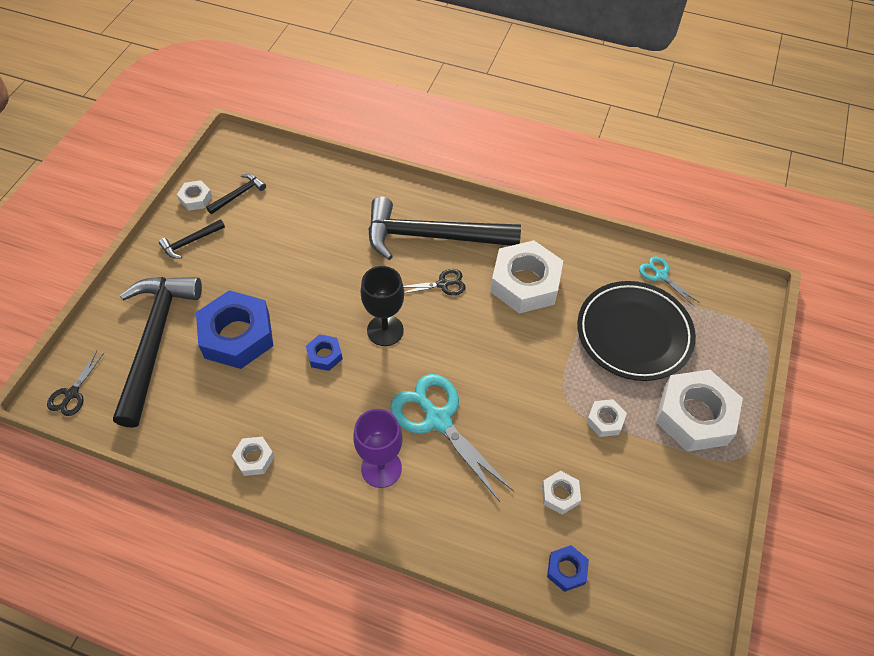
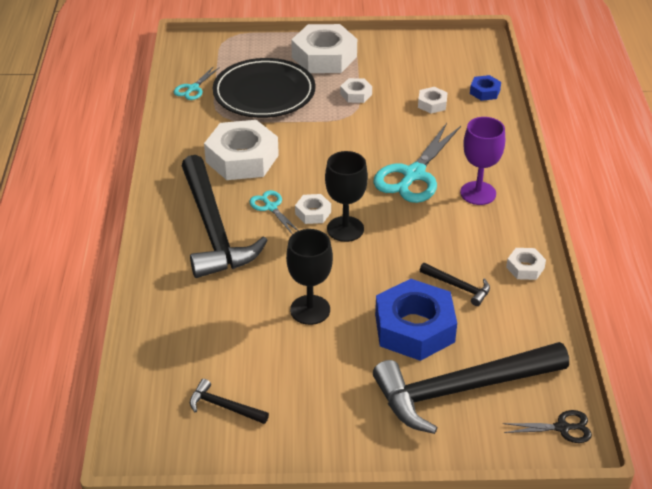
camera: 110 degrees left, 15 degrees down
black hammer [159,219,225,259] -> black hammer moved to [420,263,490,306]
white nut [177,180,212,211] -> white nut moved to [295,194,331,224]
blue nut [306,334,343,371] -> none
black scissors [403,269,466,295] -> turquoise scissors [249,190,299,235]
none -> black goblet [286,229,333,325]

